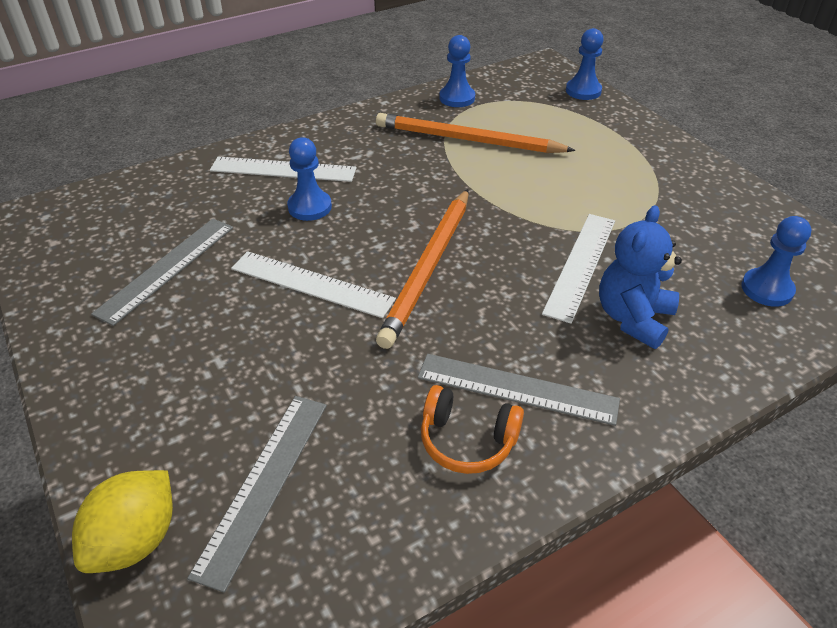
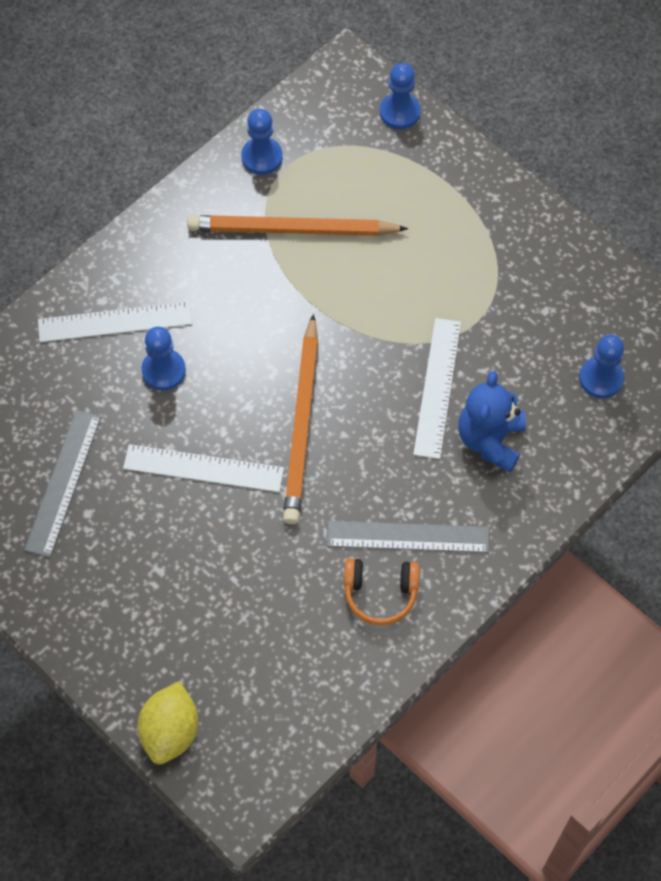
camera: 15 degrees left, 20 degrees up
grey ruler [187,396,327,593] -> none

